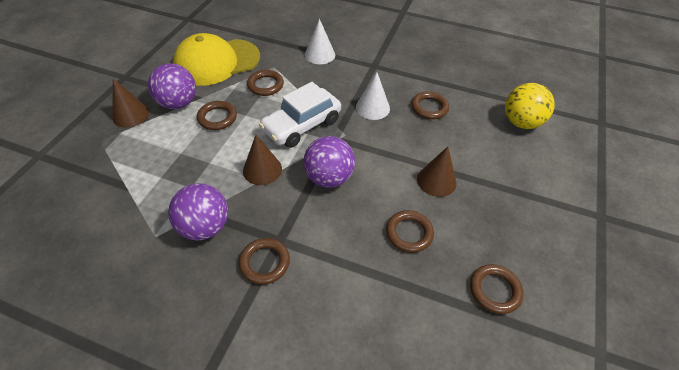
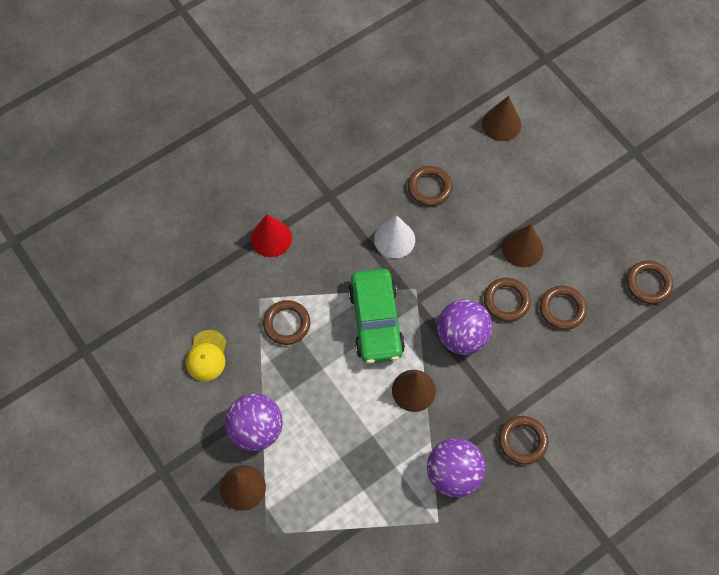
camera: 55 degrees left, 15 degrees up
yellow cap [173,33,260,86] -> yellow cap [186,330,226,381], size x0.45
brown ring [197,101,237,130] -> brown ring moved to [484,278,531,322]
white car [259,82,341,148] -> green car [348,269,405,364]
white cone [305,19,335,64] -> red cone [251,214,292,257]
yellow ball [505,83,555,129] -> brown cone [482,96,521,141]

